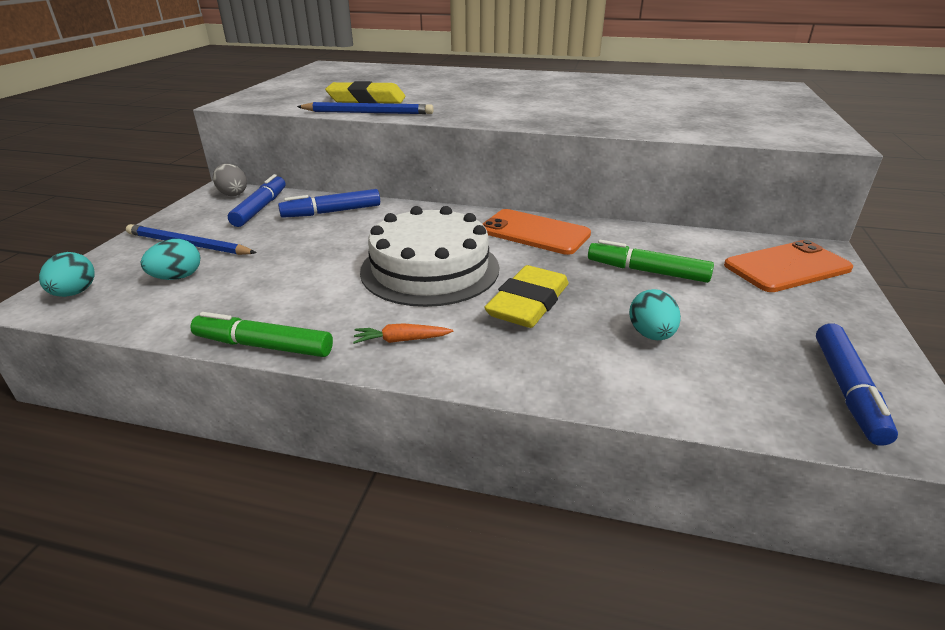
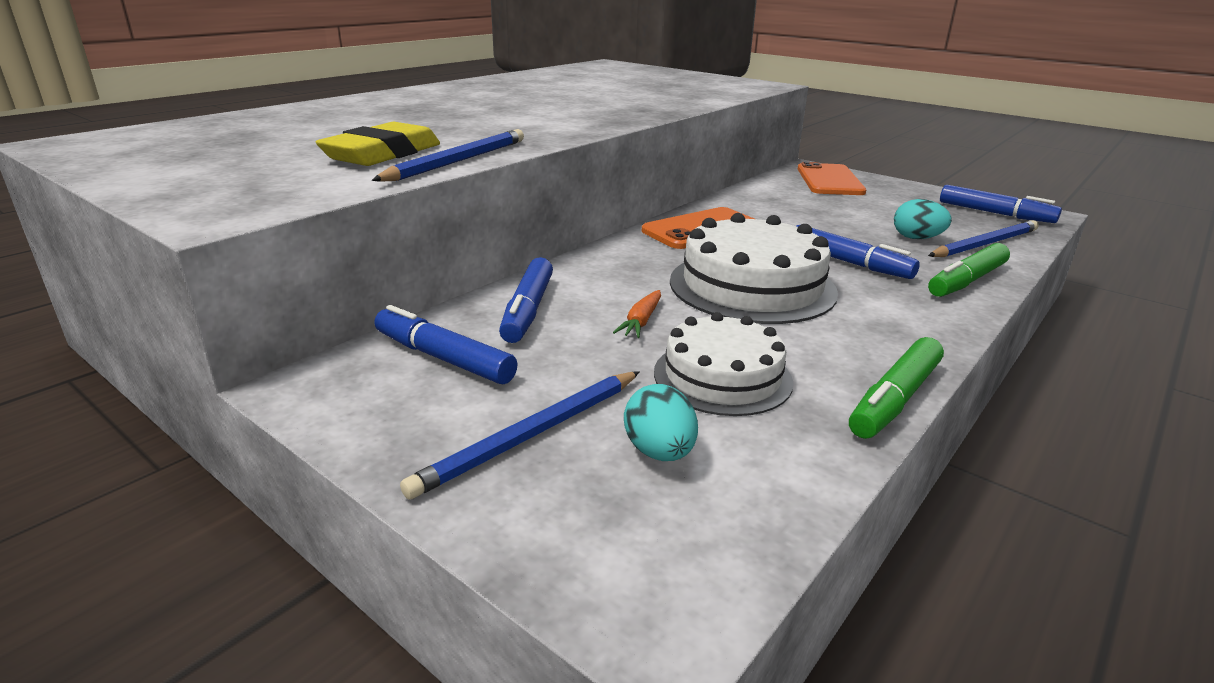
camera: 65 degrees left, 5 degrees down
turquoise egg [39,252,94,297] -> none
grey egg [213,164,247,196] -> none
orange carrot [353,323,453,344] -> orange carrot moved to [613,290,661,338]
yellow eraser [484,265,569,328] -> blue marker [796,225,920,279]
green marker [588,240,714,283] -> green marker moved to [928,243,1010,297]
none -> white cake [654,312,793,416]
none -> blue pencil [928,220,1038,257]

